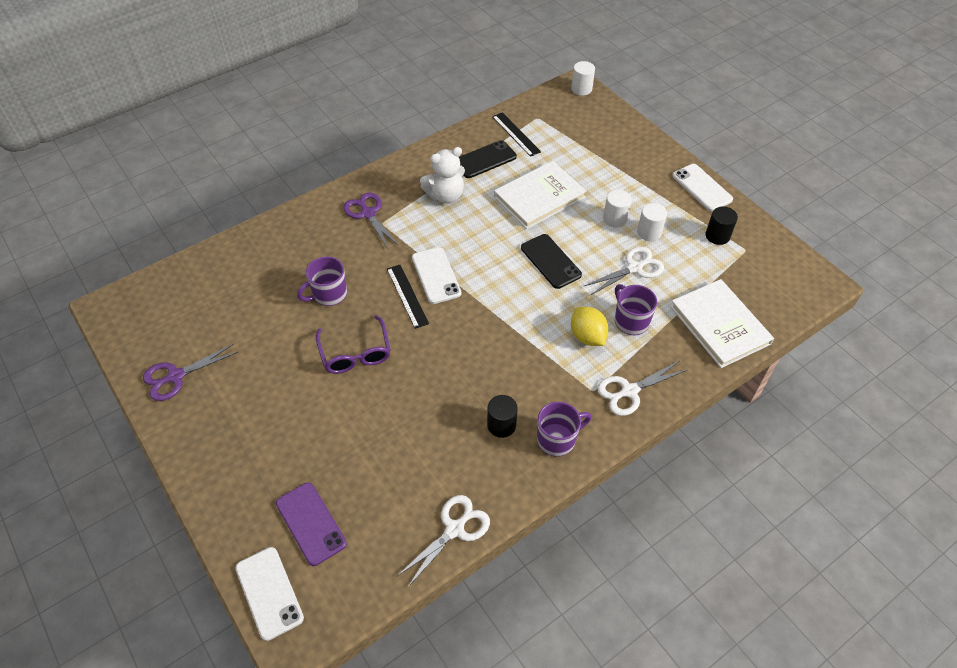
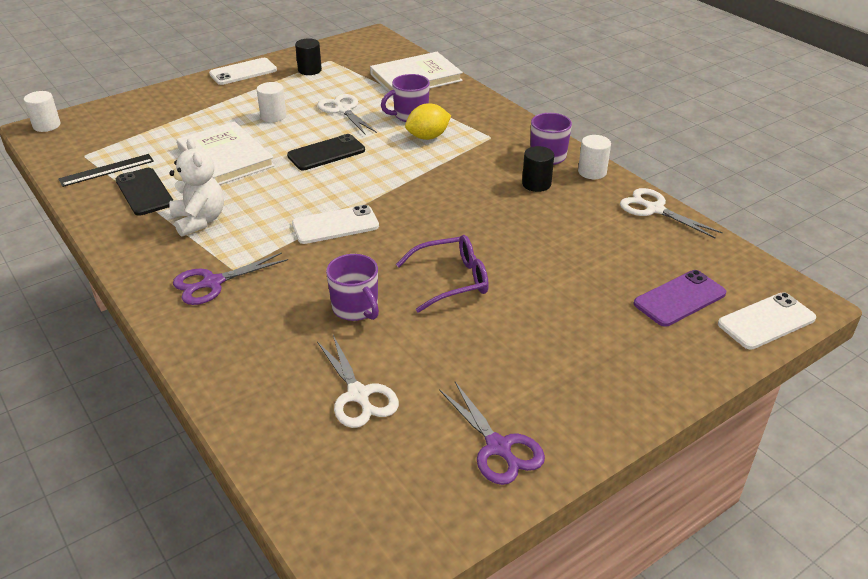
camera: 90 degrees left, 15 degrees down
black ruler [387,265,429,329] -> none
white scissors [597,361,687,416] -> white scissors moved to [317,335,399,428]
white cylinder [637,203,667,241] -> white cylinder moved to [578,135,611,179]

